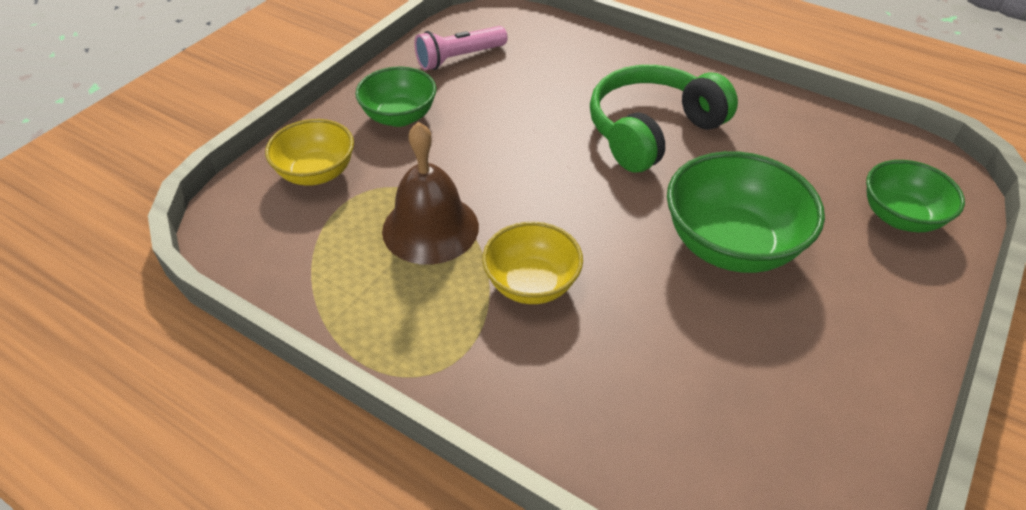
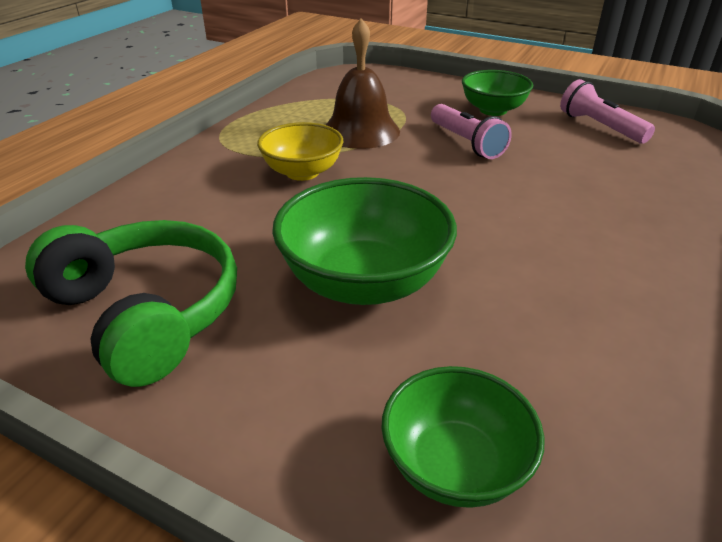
camera: 85 degrees right, 10 degrees down
yellow bowl [265,119,354,186] -> none
green headphones [590,65,738,173] -> green headphones moved to [25,220,237,387]
none -> pink flashlight [431,104,512,159]

